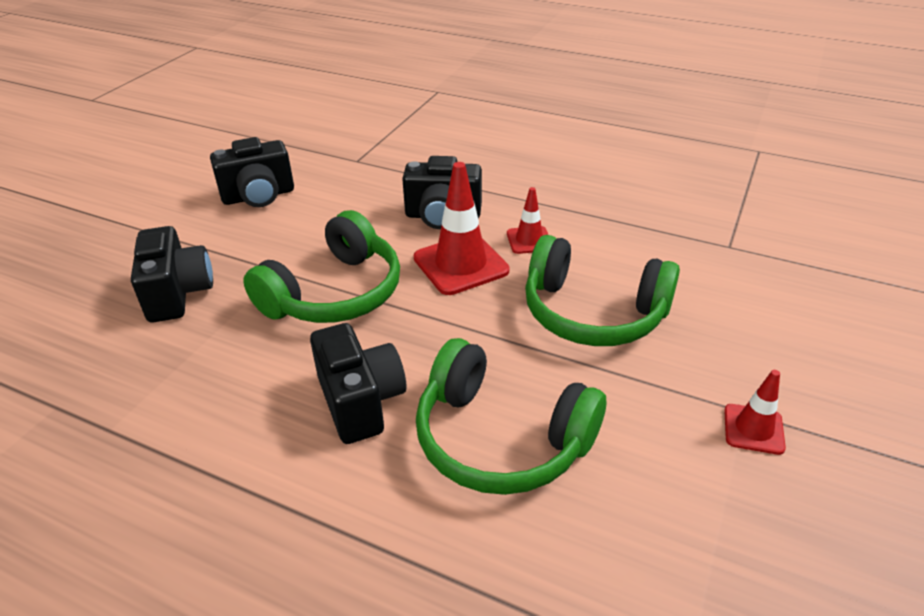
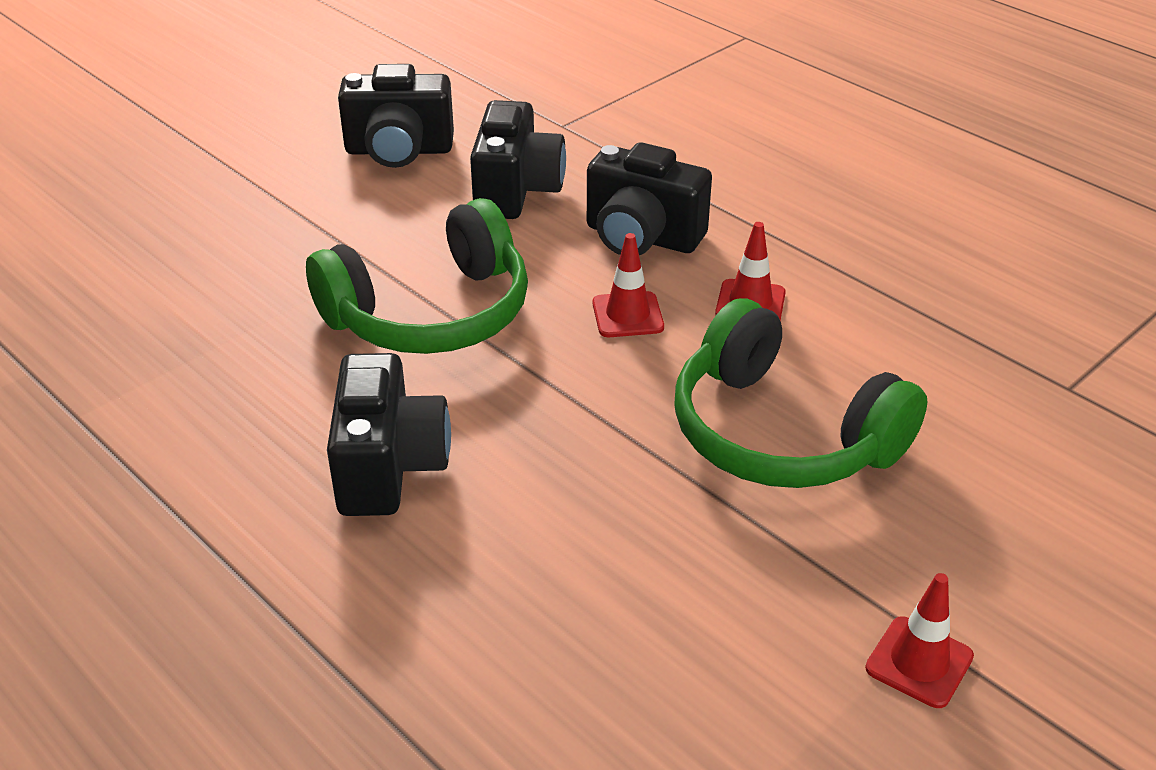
camera: 20 degrees right, 0 degrees up
black camera [131,226,213,322] -> black camera moved to [470,100,566,219]
red traffic cone [414,162,509,295] -> red traffic cone [592,233,664,337], size x0.55
green headphones [416,338,606,495] -> none

